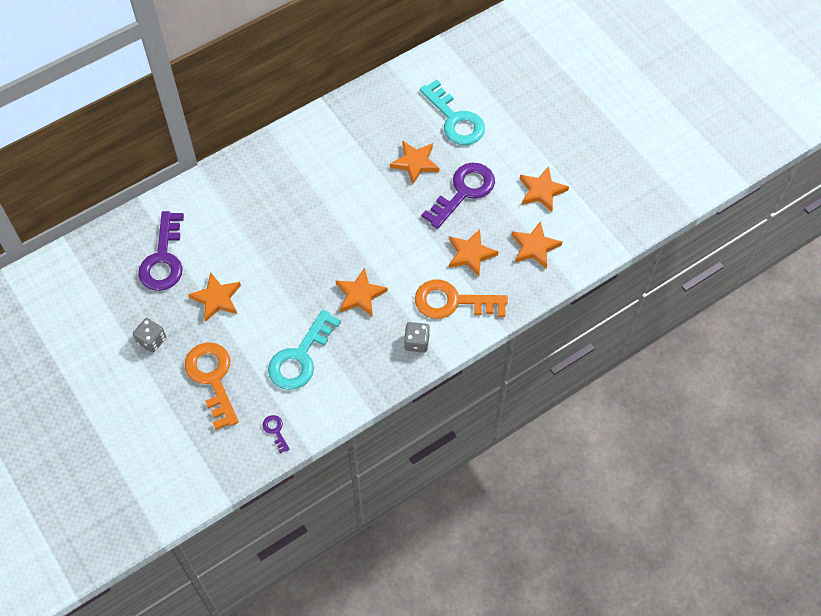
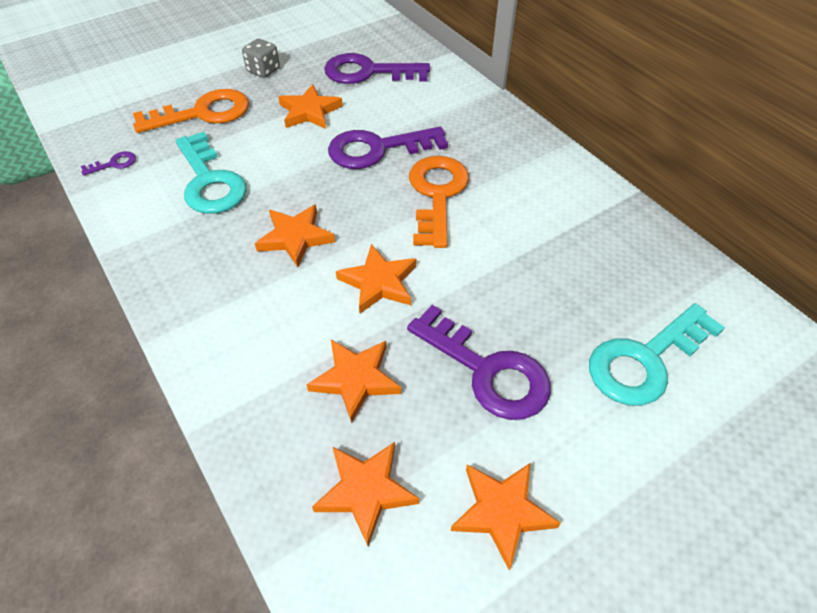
camera: 90 degrees right, 10 degrees down
turquoise key [268,309,341,390] -> turquoise key turned 150 degrees counterclockwise [176,132,247,214]
orange star [390,141,439,185] -> orange star moved to [336,244,416,313]
grey dice [404,322,430,353] -> none
orange key [415,280,508,319] -> orange key moved to [409,156,469,248]
none -> purple key [328,127,448,169]

